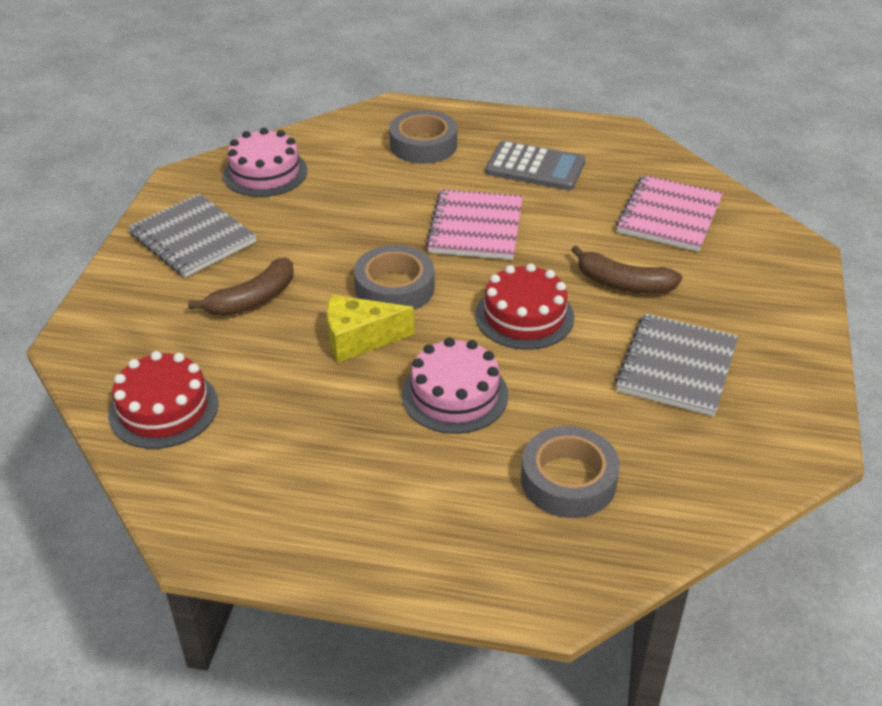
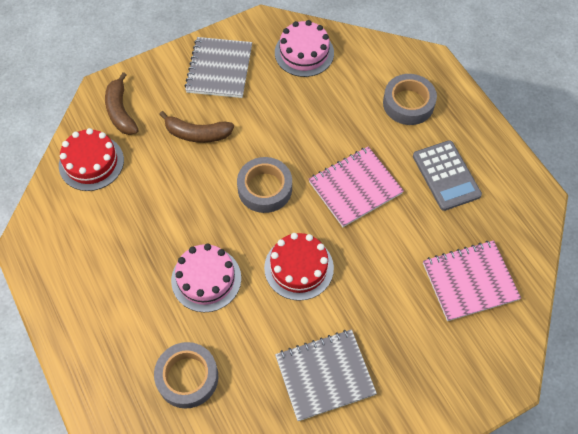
camera: 50 degrees right, 20 degrees up
yellow cheese [327,295,414,363] -> none
brown banana [571,245,682,294] -> brown banana moved to [105,72,139,135]

